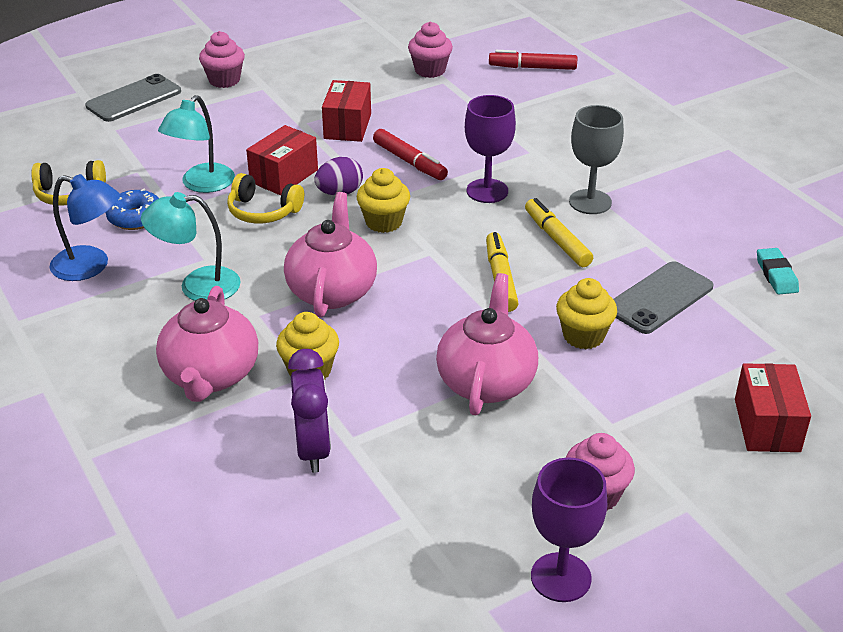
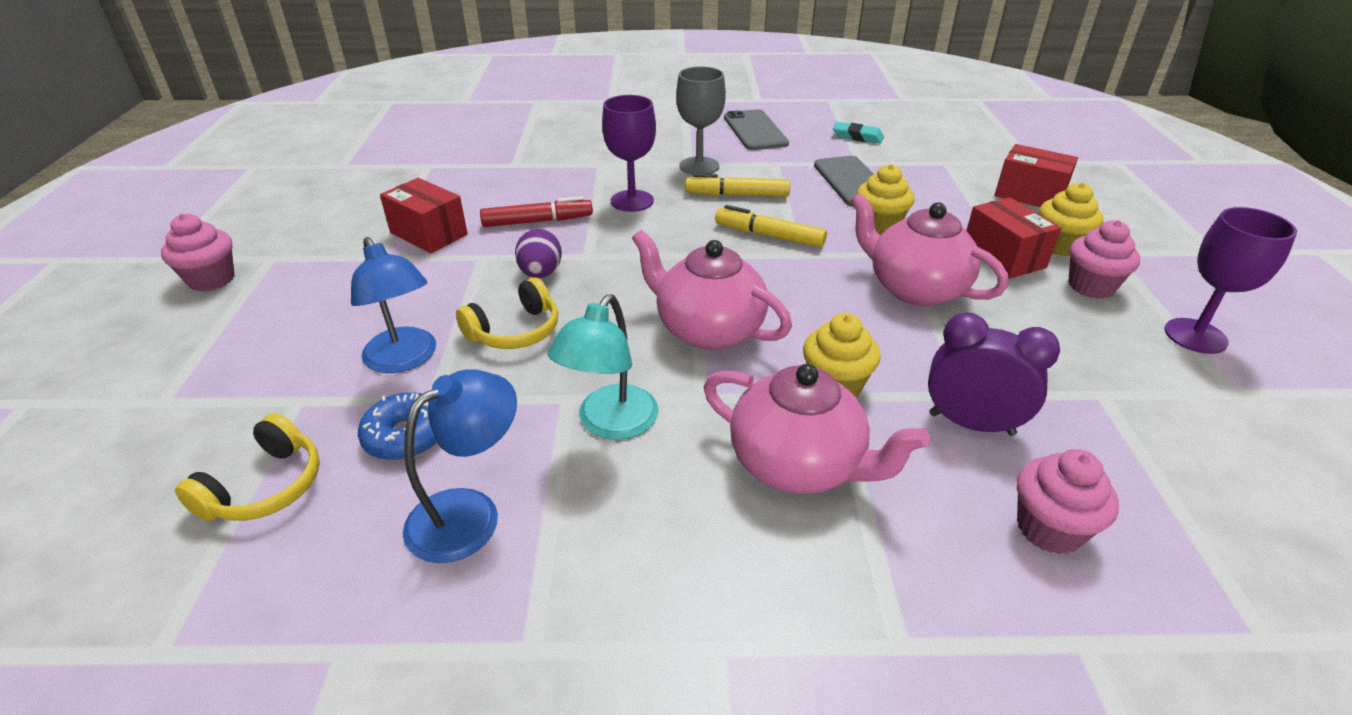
camera: 60 degrees left, 0 degrees up
grey phone [85,74,181,122] -> grey phone moved to [724,109,789,150]
turquoise lamp [158,95,235,193] -> blue lamp [351,237,436,373]
red box [246,125,318,195] -> red box moved to [966,197,1061,279]
yellow cupcake [356,168,410,233] -> yellow cupcake moved to [1039,182,1103,256]
pink cupcake [408,22,453,78] -> pink cupcake moved to [1017,449,1119,554]
red marker [489,50,577,70] -> none

